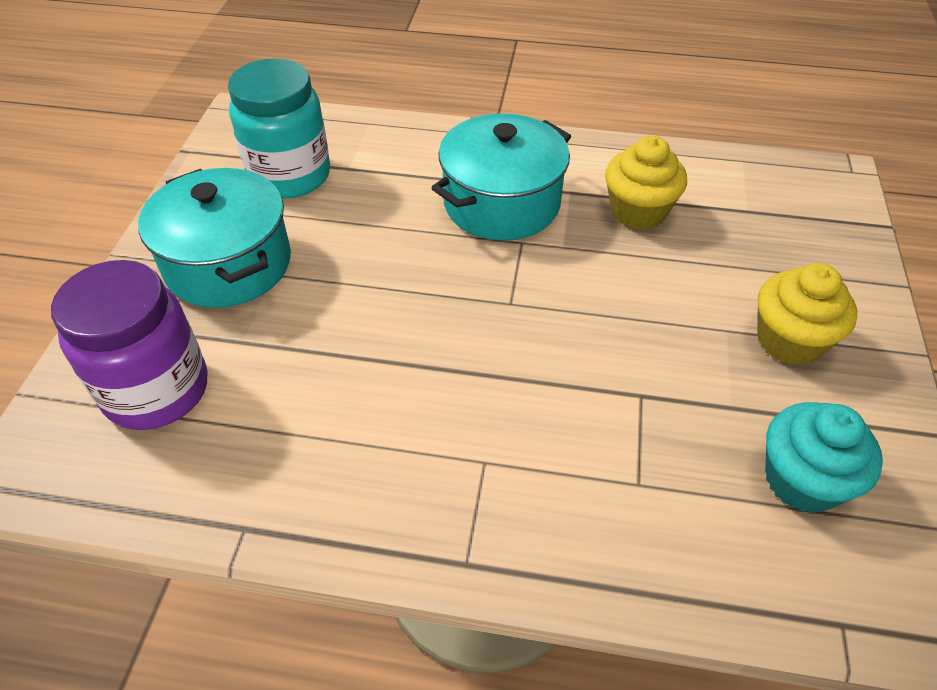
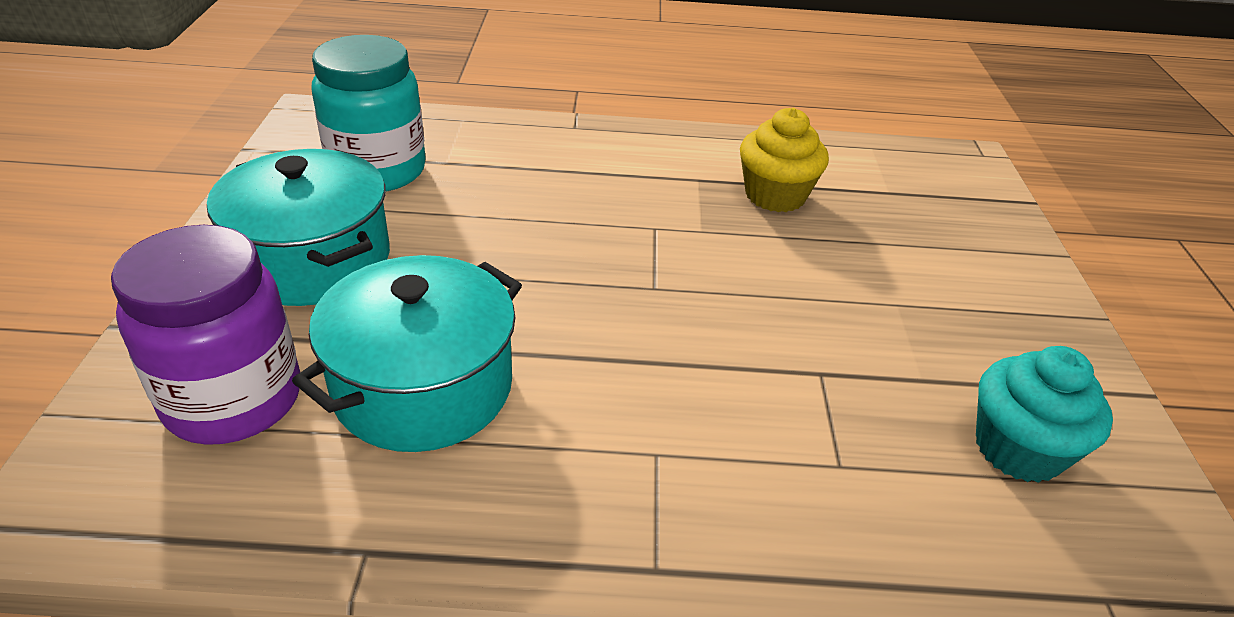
camera: 10 degrees left, 10 degrees down
turquoise pot [432,113,571,241] -> turquoise pot moved to [292,255,522,452]
yellow cupcake [757,263,858,366] -> none

